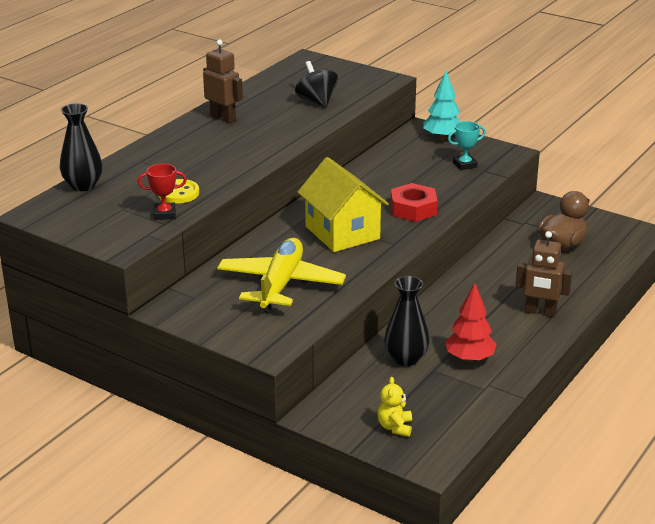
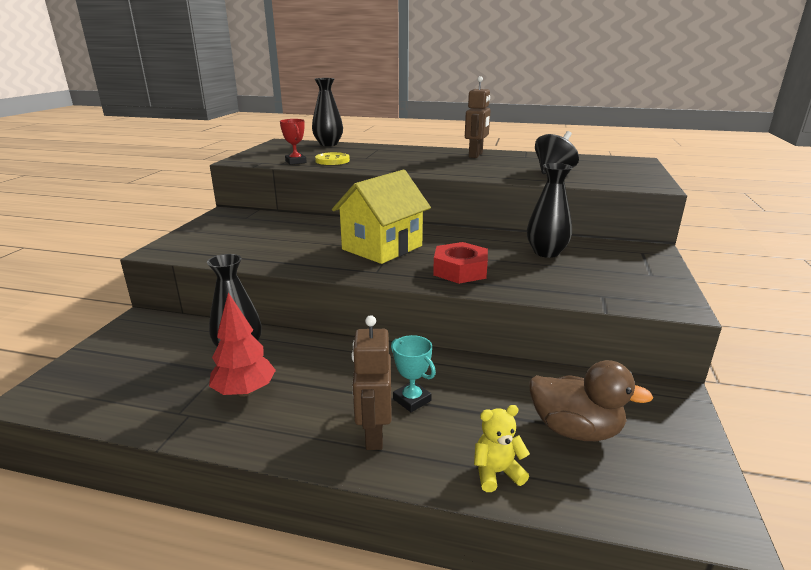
camera: 70 degrees right, 5 degrees down
yellow plane [217,238,346,313] -> none
yellow teddy bear [377,377,412,437] -> yellow teddy bear moved to [474,405,530,492]
turquoise tree [423,71,461,140] -> none
turquoise trophy [448,121,486,170] -> turquoise trophy moved to [391,335,436,412]
none -> black vase [527,163,573,258]

